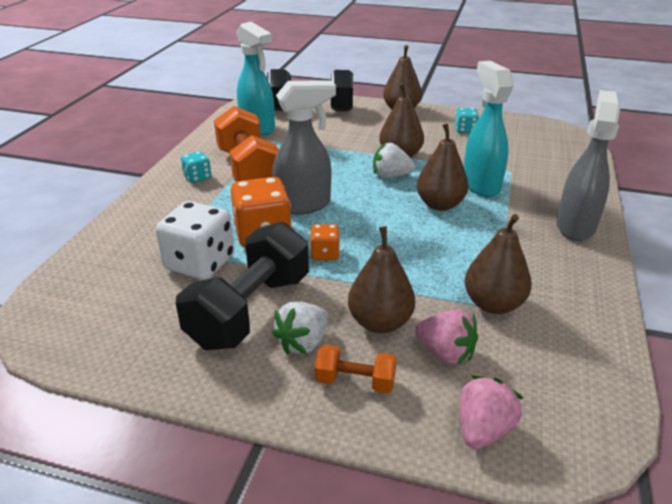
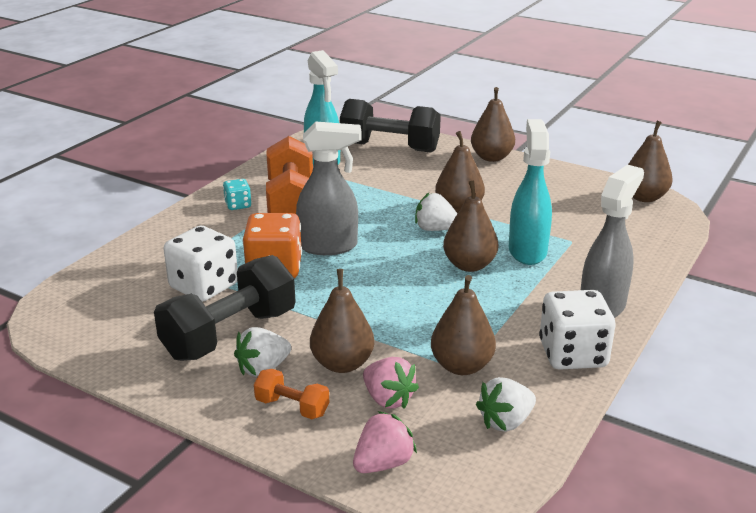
camera: 15 degrees right, 5 degrees down
orange dice [310,224,340,260] -> none
turquoise dice [455,108,479,133] -> none
none -> white strawberry [476,377,536,432]
none -> white dice [539,290,615,370]
none -> brown pear [628,121,673,202]

